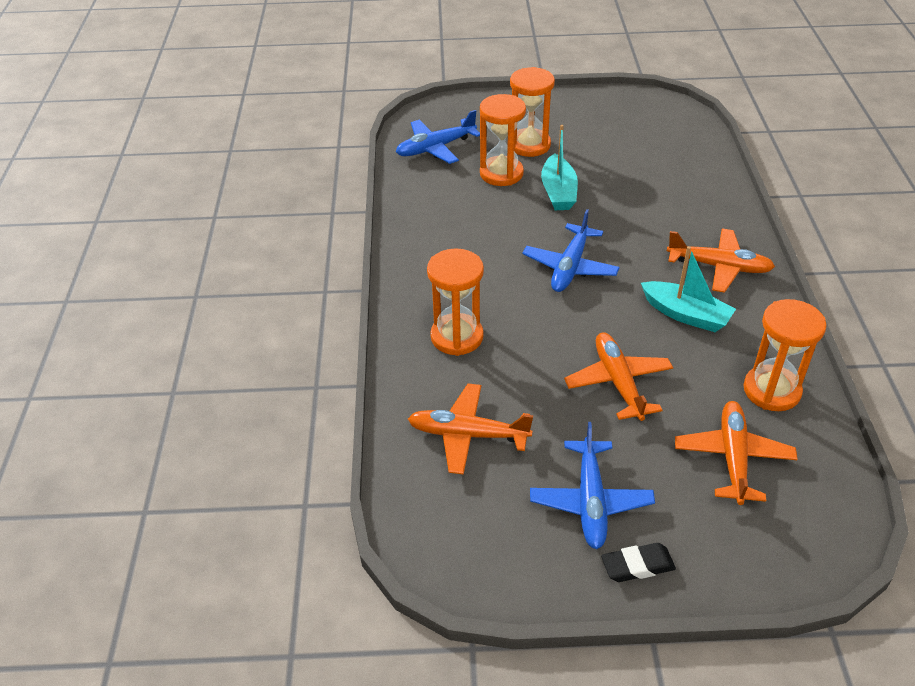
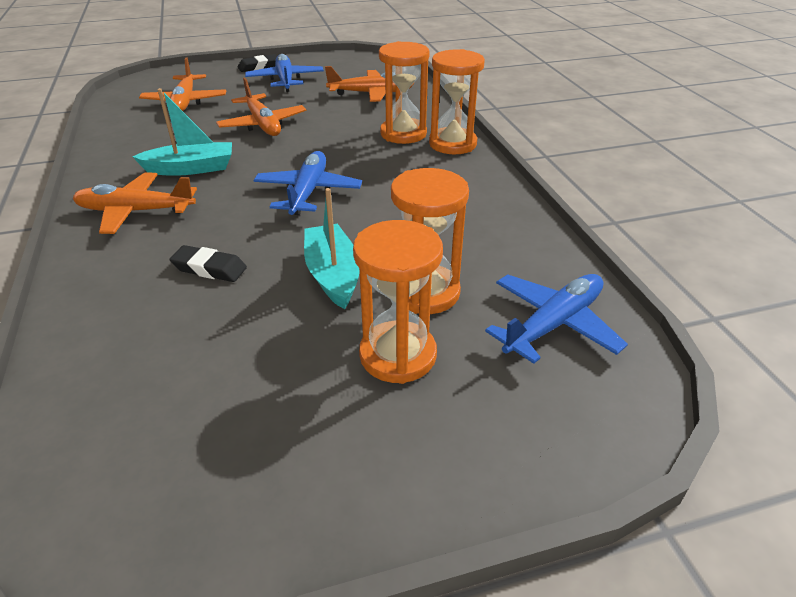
camera: 165 degrees right, 5 degrees down
turquoise boat [641,246,736,332] -> turquoise boat turned 150 degrees clockwise [132,88,232,176]
orange hourglass [743,299,827,411] -> orange hourglass moved to [429,49,485,154]
none -> black eraser [170,245,247,282]

